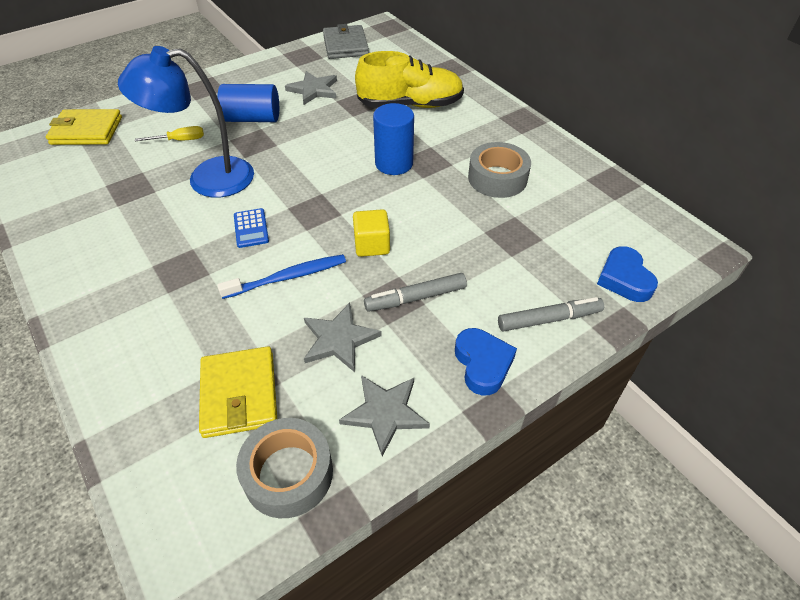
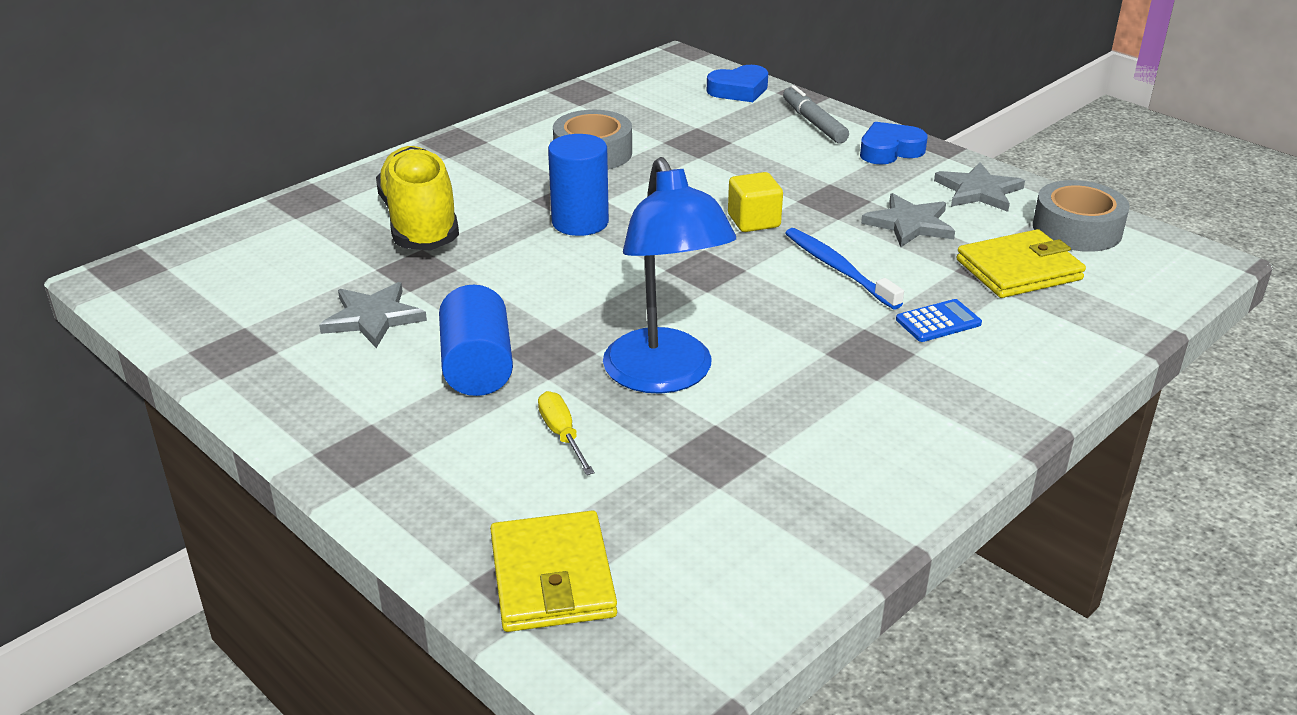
camera: 100 degrees left, 15 degrees down
blue calculator [234,208,269,248] -> blue calculator moved to [896,299,982,342]
grey wallet [323,24,369,59] -> none
grey marker [364,273,467,312] -> none

